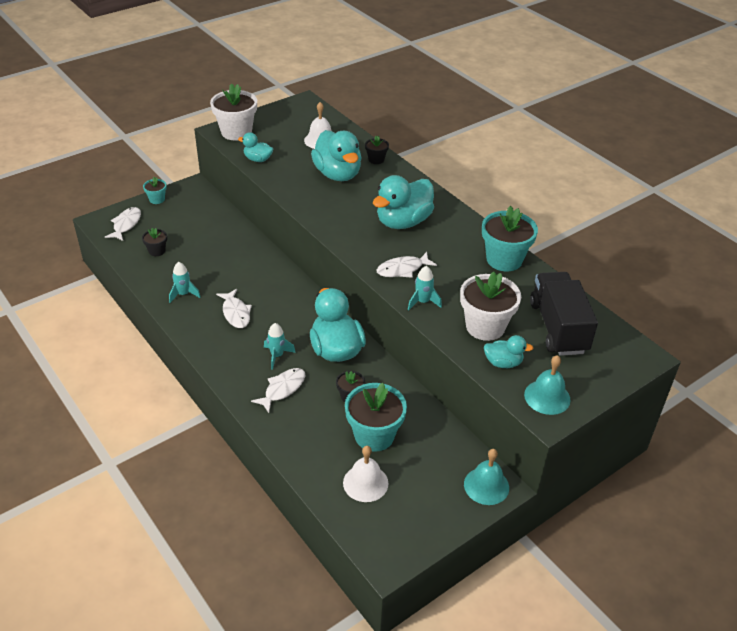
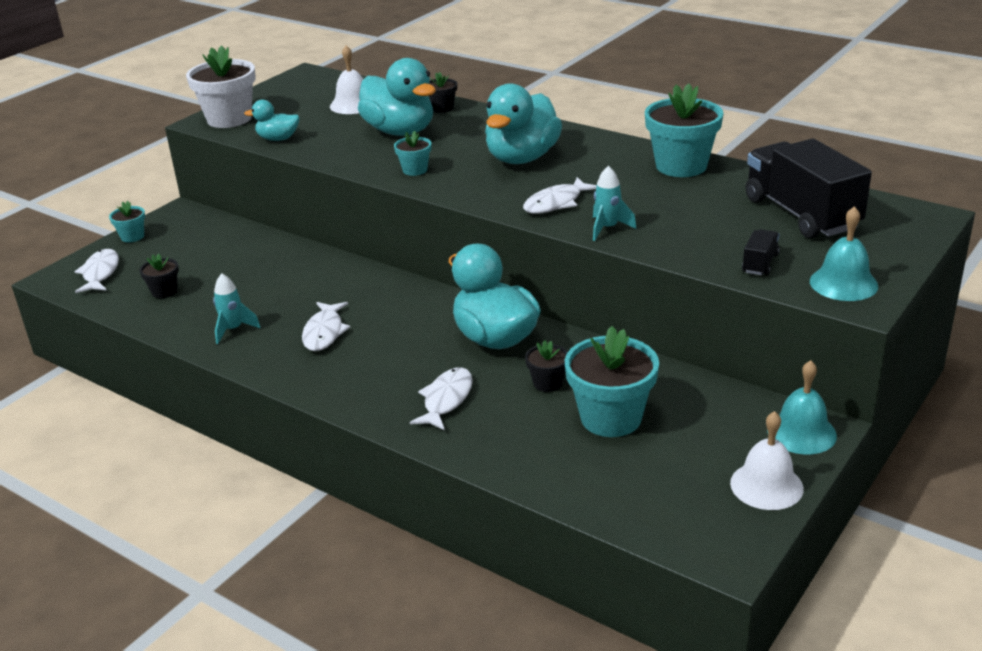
camera: 15 degrees left, 10 degrees down
white fish [216,289,252,328] -> white fish turned 45 degrees clockwise [302,302,350,351]
turquoise rocket [264,323,296,370] -> none
white bell [343,446,389,502] -> white bell moved to [730,411,804,510]
white flower pot [460,272,521,341] -> none
turquoise duck [484,335,533,368] -> black truck [742,229,780,275]
none -> turquoise flower pot [394,131,431,176]

